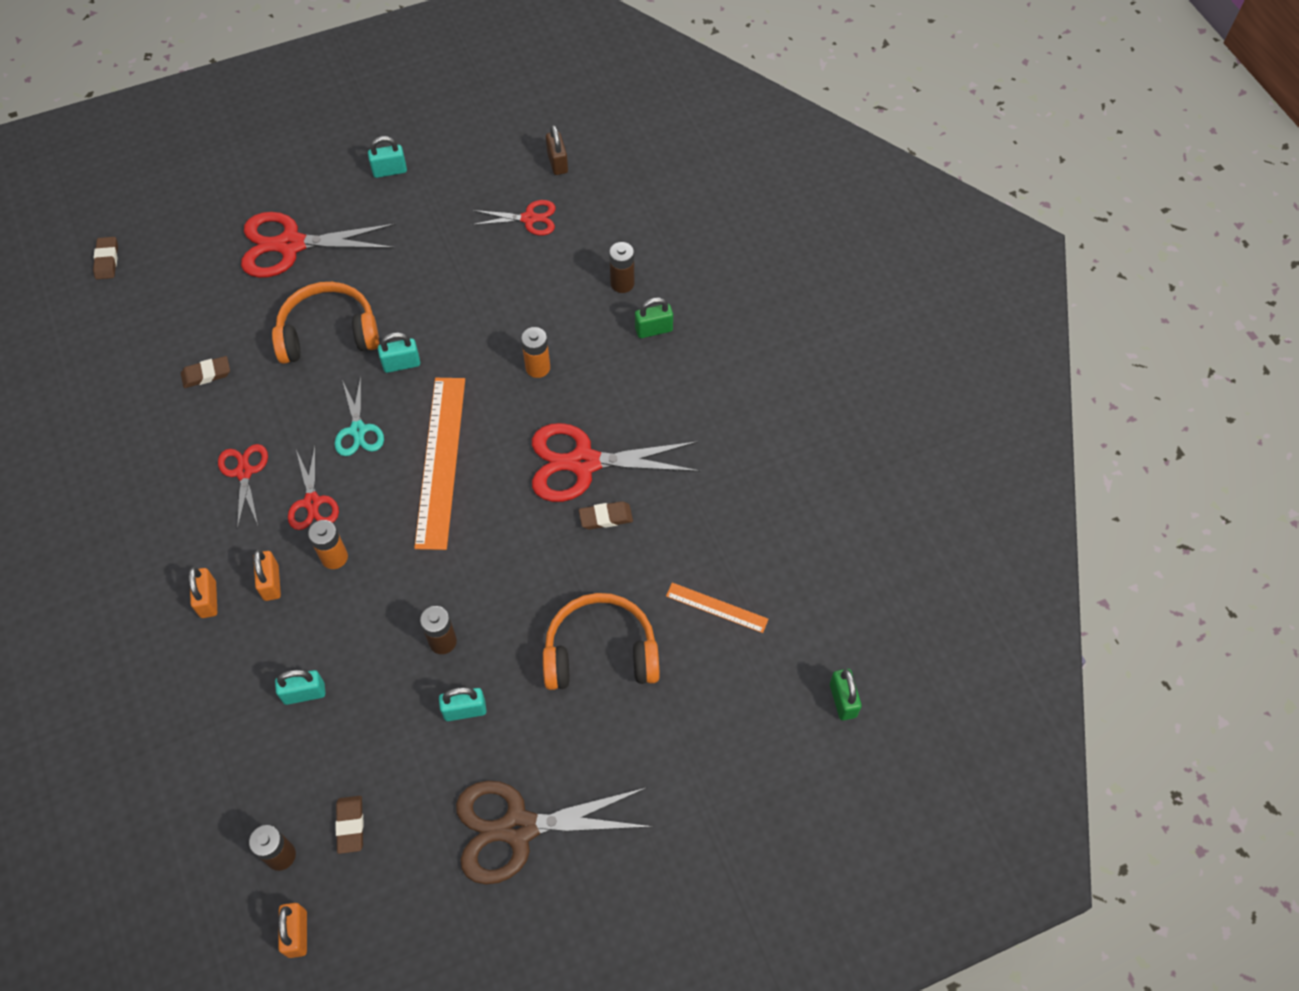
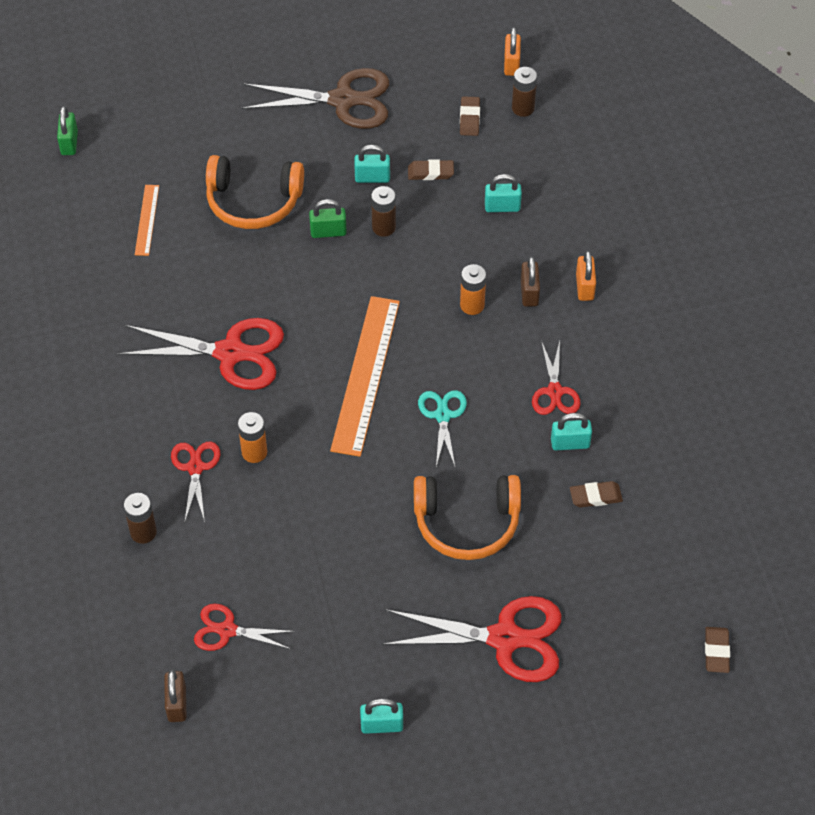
camera: 170 degrees left, 5 degrees down
orange padlock [253,550,281,601] -> brown padlock [521,256,540,307]
red scissors [288,447,339,530] -> red scissors moved to [171,442,220,522]
turquoise padlock [378,332,420,373] -> turquoise padlock moved to [551,413,592,450]
brown eraser [579,501,633,529] -> brown eraser moved to [408,159,454,180]
green padlock [635,297,673,338] -> green padlock moved to [309,199,347,238]
orange ruler [666,583,768,633] -> orange ruler turned 60 degrees clockwise [135,185,159,256]

